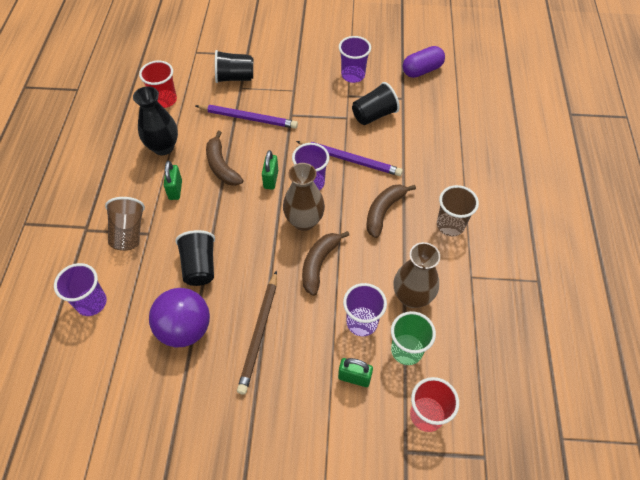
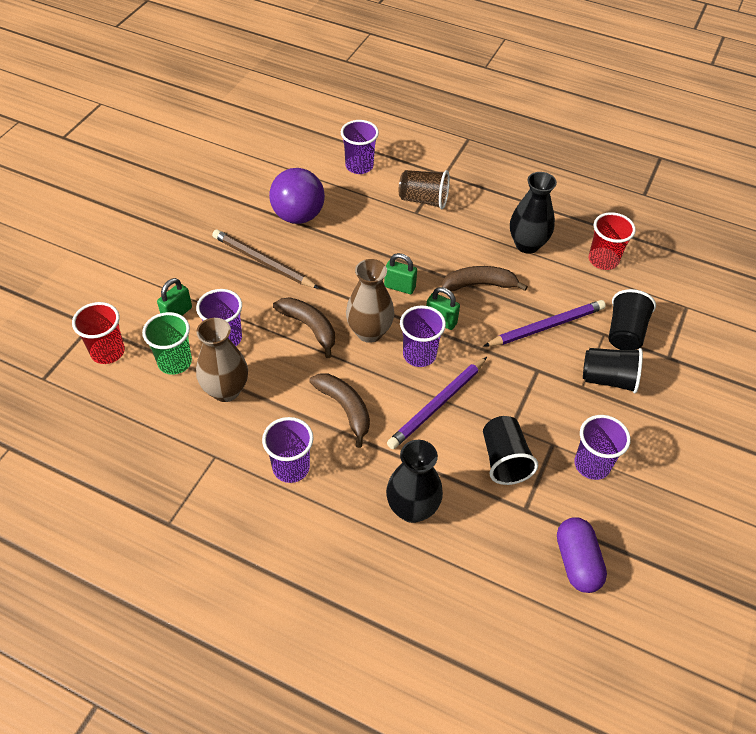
camera: 110 degrees right, 5 degrees down
green padlock [164,161,182,200] -> green padlock moved to [384,253,417,294]
black cup [175,230,215,286] -> black cup moved to [583,348,643,393]
purple pencil [196,105,298,129] -> purple pencil turned 150 degrees counterclockwise [484,300,606,346]
brown cup [437,185,479,237] -> purple cup [262,417,314,483]
none -> black vase [386,440,443,523]

